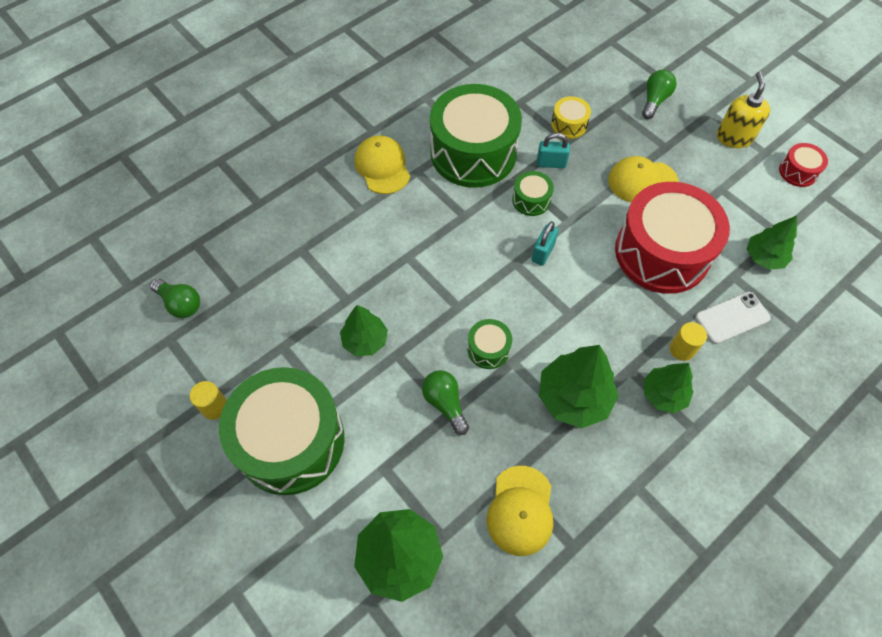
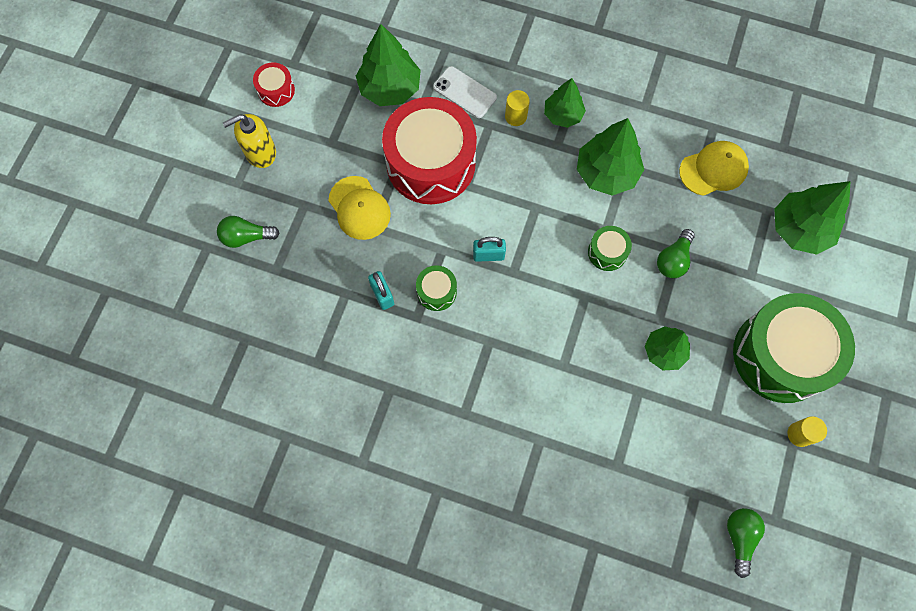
camera: 120 degrees left, 10 degrees up
yellow cap [354,135,410,194] -> none
green drum [430,84,522,188] -> none
yellow drum [551,96,591,139] -> none
green tree [747,216,797,270] -> green tree [356,24,421,106], size x1.57

